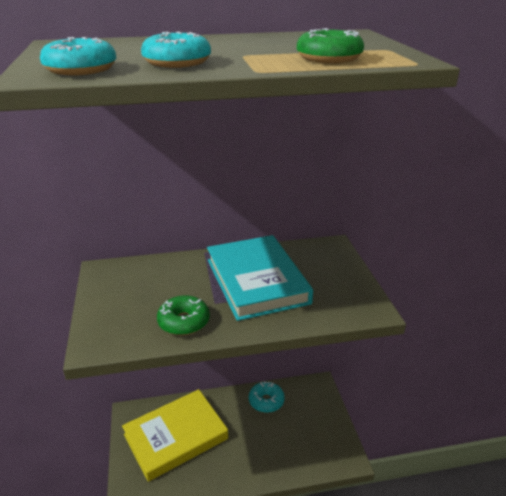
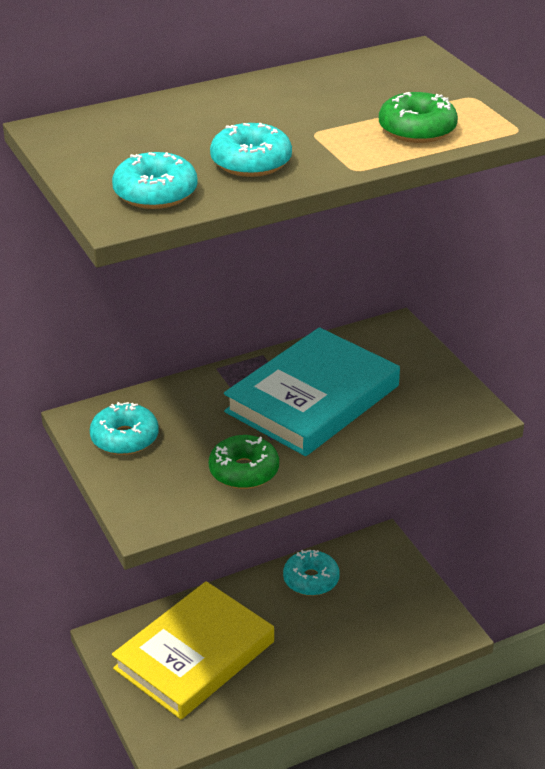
camera: 15 degrees left, 5 degrees up
turquoise book [207,235,313,321] -> turquoise book turned 75 degrees clockwise [224,327,400,456]
none -> turquoise donut [90,402,159,455]

